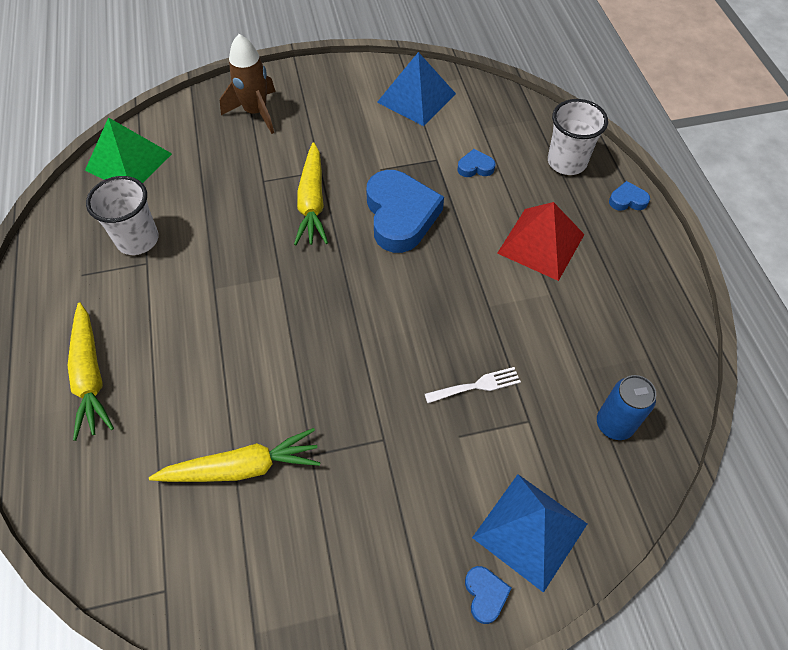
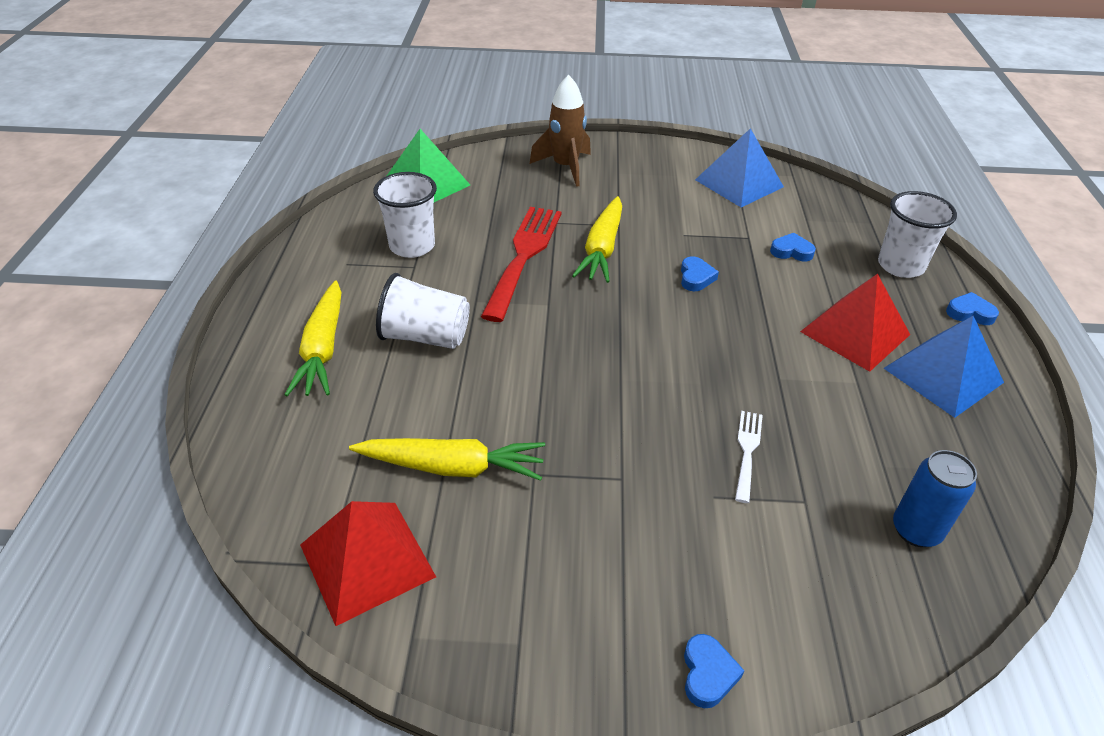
camera: 15 degrees right, 15 degrees down
blue heart [366,170,444,253] -> blue heart [681,256,719,291], size x0.43
white fork [425,367,521,403] -> white fork turned 75 degrees counterclockwise [735,411,763,503]
blue pyramid [472,474,587,593] -> blue pyramid moved to [884,316,1004,418]
none -> red pyramid [300,501,436,626]
none -> white cup [376,273,470,349]
none -> red fork [481,207,562,322]

